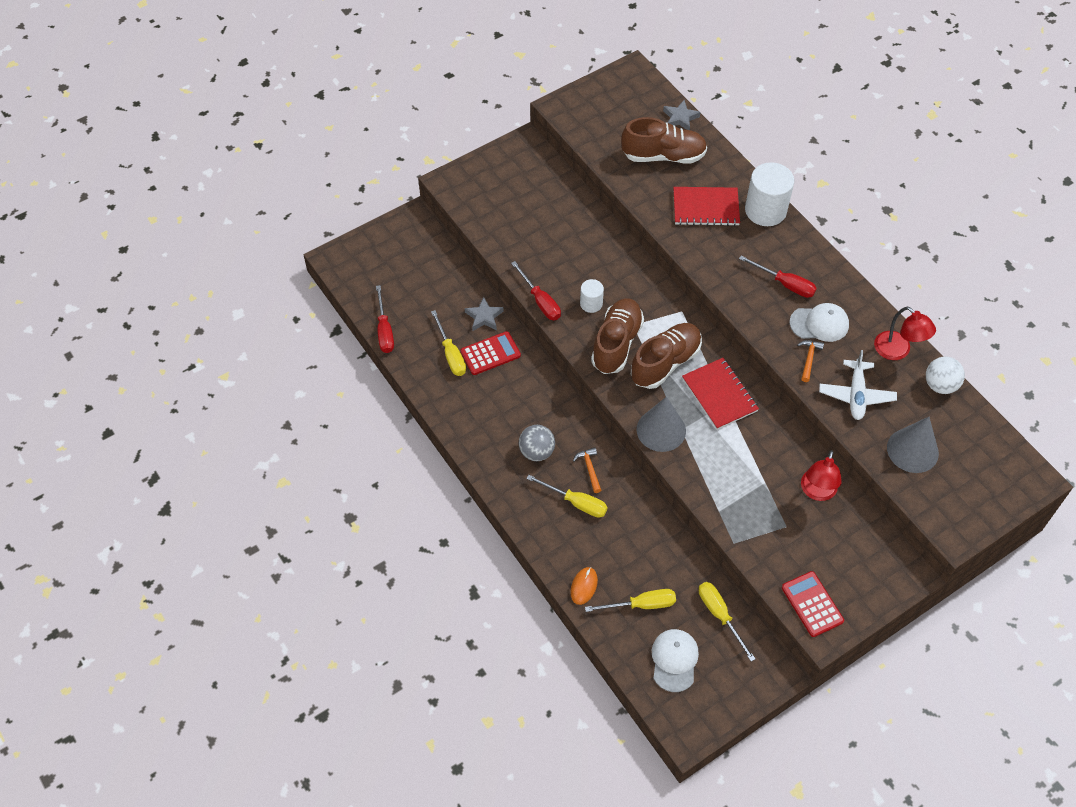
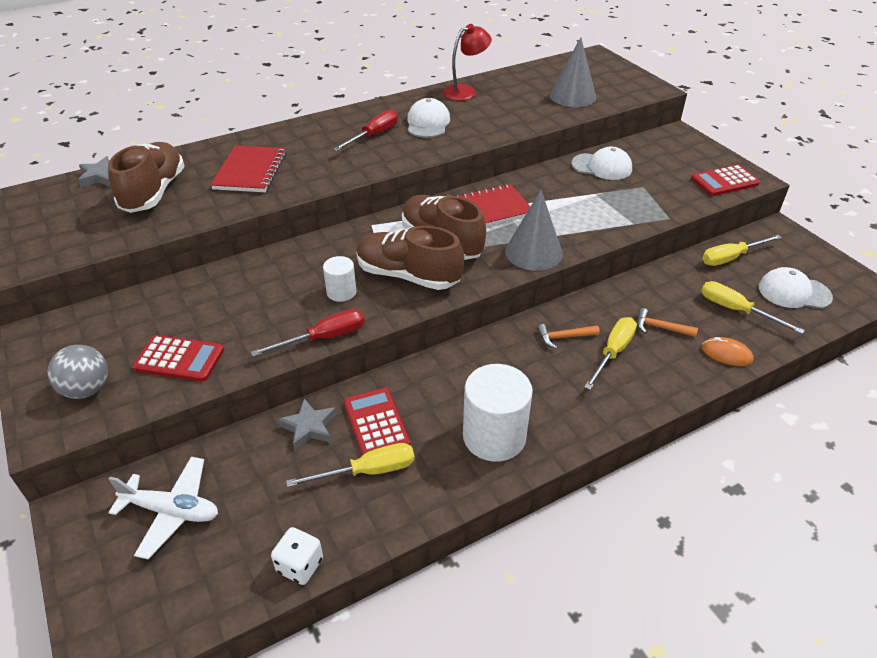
camera: 85 degrees left, 15 degrees down
red screwdriver [376,285,394,353] -> white dice [271,527,323,585]
grey ball [519,425,555,461] -> grey ball moved to [48,345,108,399]
yellow screwdriver [585,589,676,612] -> yellow screwdriver turned 45 degrees counterclockwise [701,281,805,334]
white cylinder [745,162,794,226] -> white cylinder moved to [463,364,533,462]
orange hammer [797,340,824,382] -> orange hammer moved to [637,308,698,337]
red lamp [801,450,842,501] -> white cap [571,147,632,180]
white plane [819,350,897,420] -> white plane moved to [108,457,218,559]
white ball [926,357,965,394] -> none
none -> red calculator [132,335,224,382]

